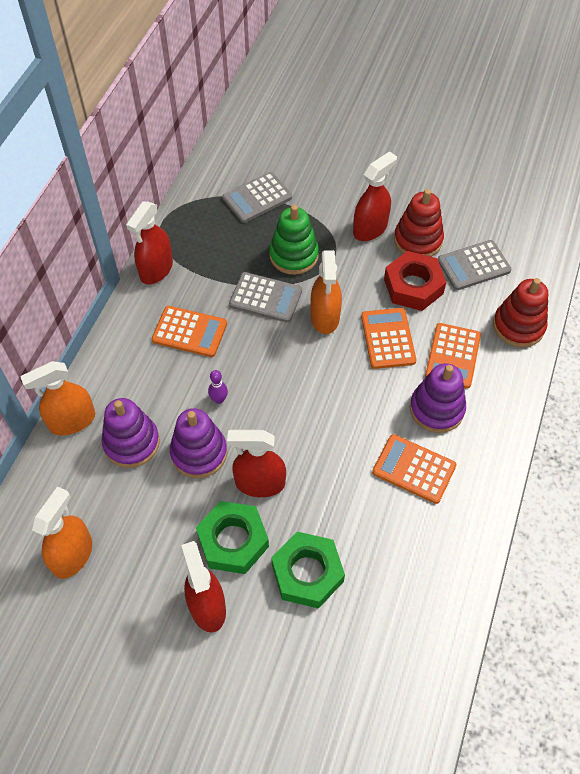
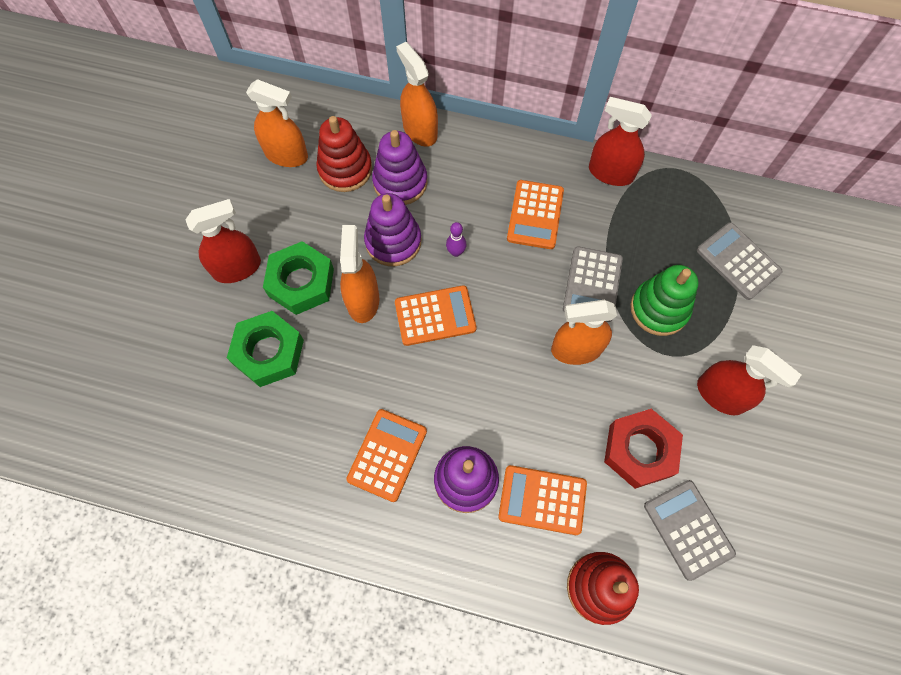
camera: 85 degrees right, 10 degrees up
red spray bottle [227,430,286,497] -> orange spray bottle [340,225,379,323]
orange calculator [361,308,416,369] -> orange calculator moved to [395,285,477,346]
red stacking toy [394,189,444,257] -> red stacking toy moved to [316,116,372,192]

